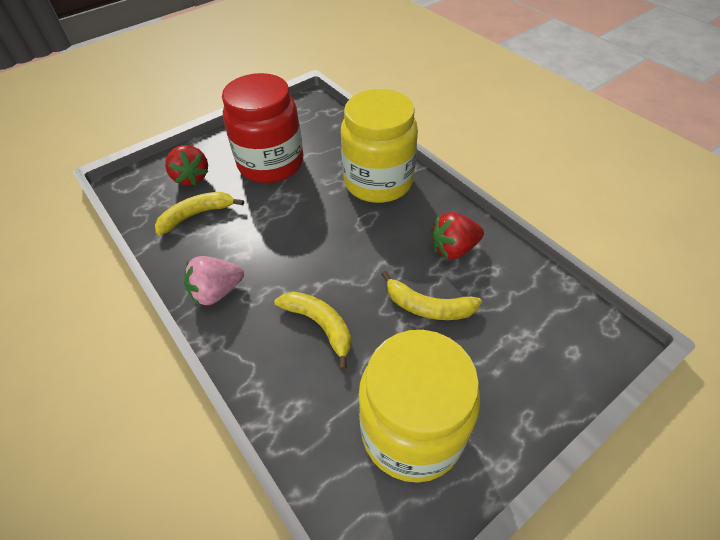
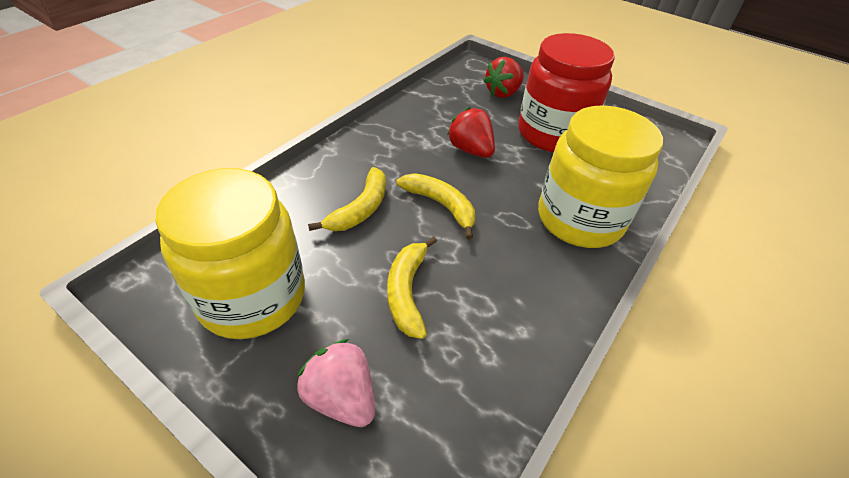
camera: 70 degrees right, 5 degrees down
yellow banana [155,192,244,235] -> yellow banana moved to [396,173,475,239]
pink strawberry [184,256,244,306] -> pink strawberry moved to [297,339,375,427]
red strawberry [430,212,484,259] -> red strawberry moved to [447,107,495,158]

